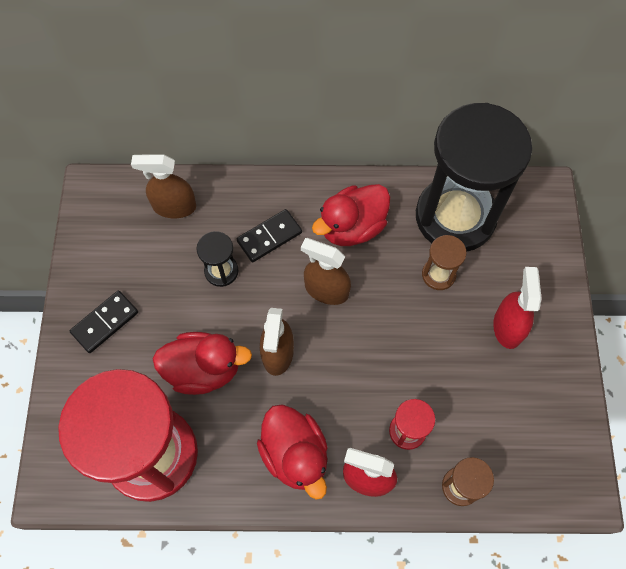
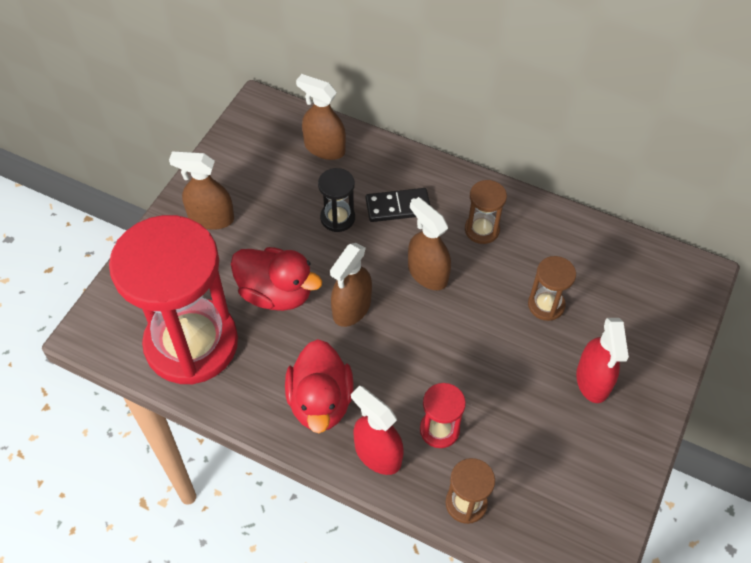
camera: 25 degrees right, 10 degrees down
black domino [70,291,138,353] -> brown spray bottle [169,151,234,230]
red duck [312,184,390,246] -> brown hourglass [465,180,507,244]
black hourglass [416,103,532,252] -> none
red spray bottle [493,267,542,349] -> red spray bottle turned 150 degrees clockwise [576,318,629,403]

